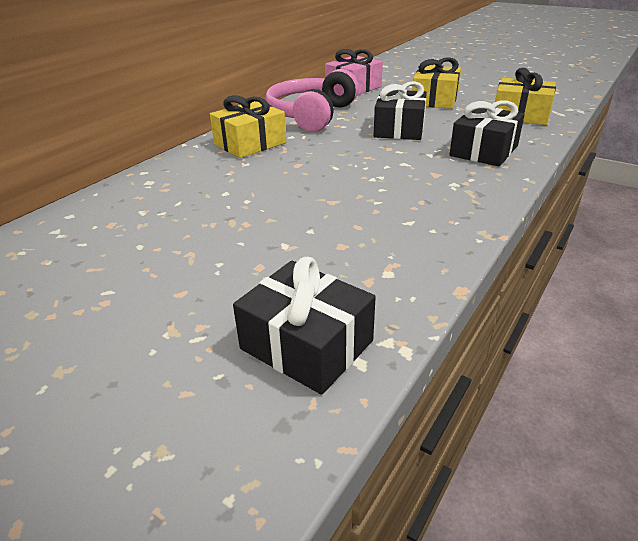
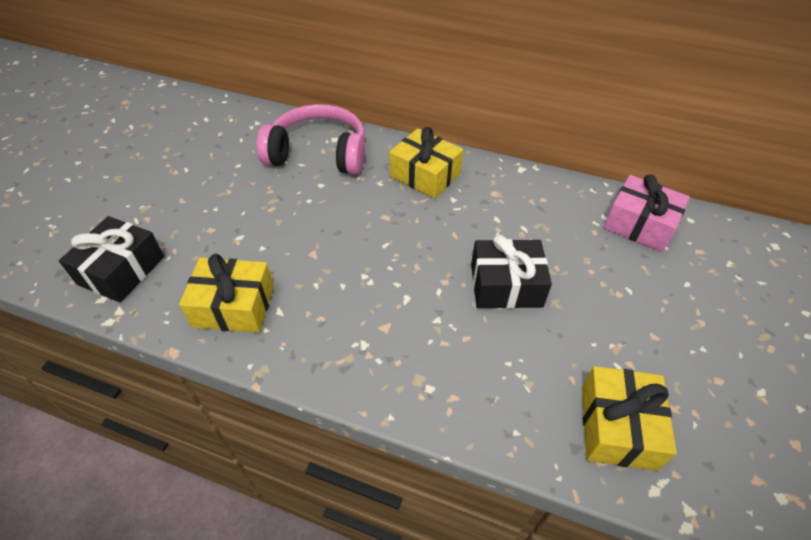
camera: 75 degrees right, 15 degrees up
pink headphones [265,69,359,132] -> pink headphones moved to [257,104,365,175]
yellow gift [412,57,461,109] -> yellow gift moved to [179,254,274,333]
black gift [450,100,525,166] -> none

